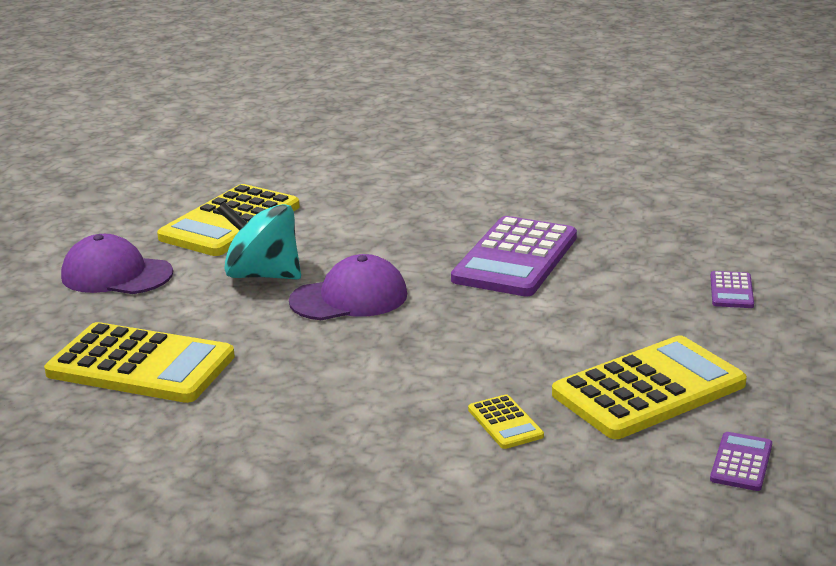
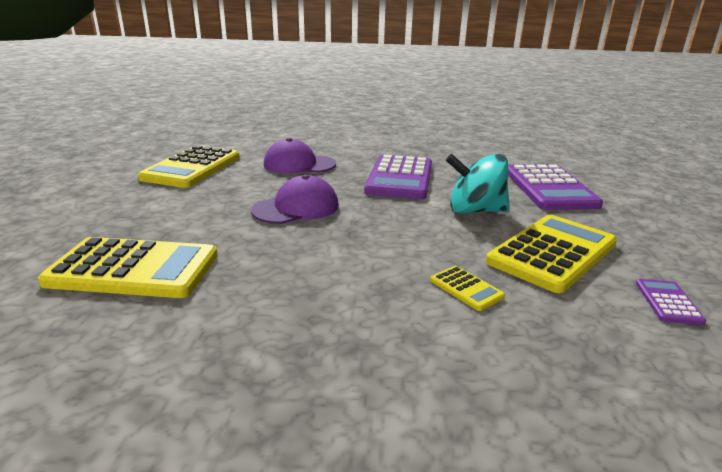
camera: 15 degrees left, 0 degrees up
purple cap [61,234,173,294] -> purple cap moved to [264,138,336,174]
turquoise spinning top [217,202,301,279] -> turquoise spinning top moved to [446,154,510,213]
purple calculator [710,271,754,308] -> purple calculator [508,164,603,210], size x2.26

